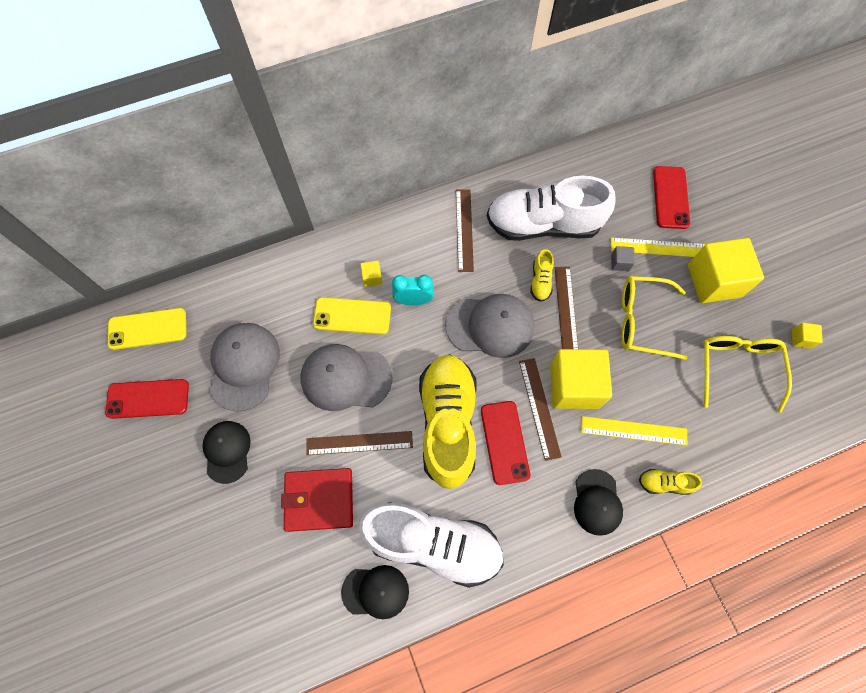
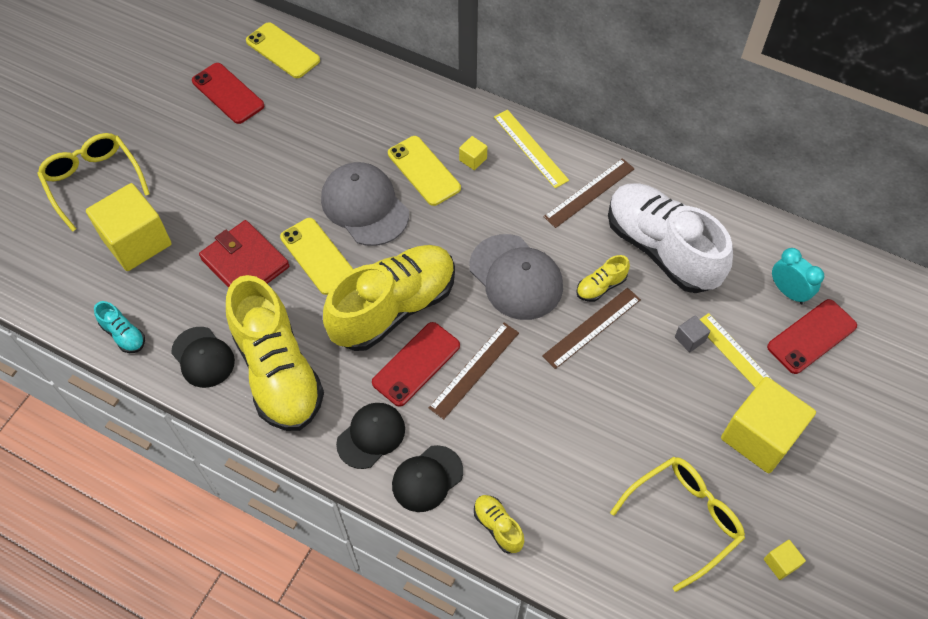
camera: 50 degrees right, 10 degrees down
black cap [202,421,251,484] -> black cap moved to [336,403,405,469]
grey cap [210,323,280,412] -> none
brown ruler [306,431,413,455] -> yellow phone [280,218,353,295]
white shoe [359,502,504,588] -> yellow shoe [226,275,324,431]
turquoise clock [392,275,434,305] -> turquoise clock moved to [772,248,824,304]
yellow cube [550,349,612,409] -> yellow cube moved to [86,183,171,271]
yellow ruler [581,416,687,445] -> yellow ruler moved to [494,110,569,188]
yellow glasses [621,276,687,360] -> yellow glasses moved to [37,133,150,232]
none -> turquoise shoe [94,301,145,353]

